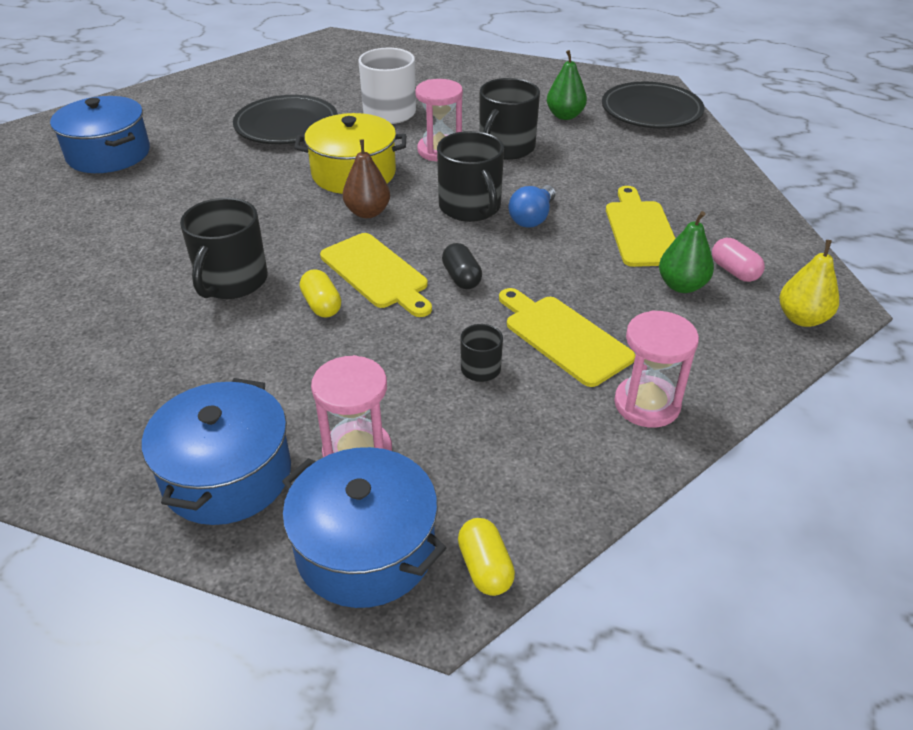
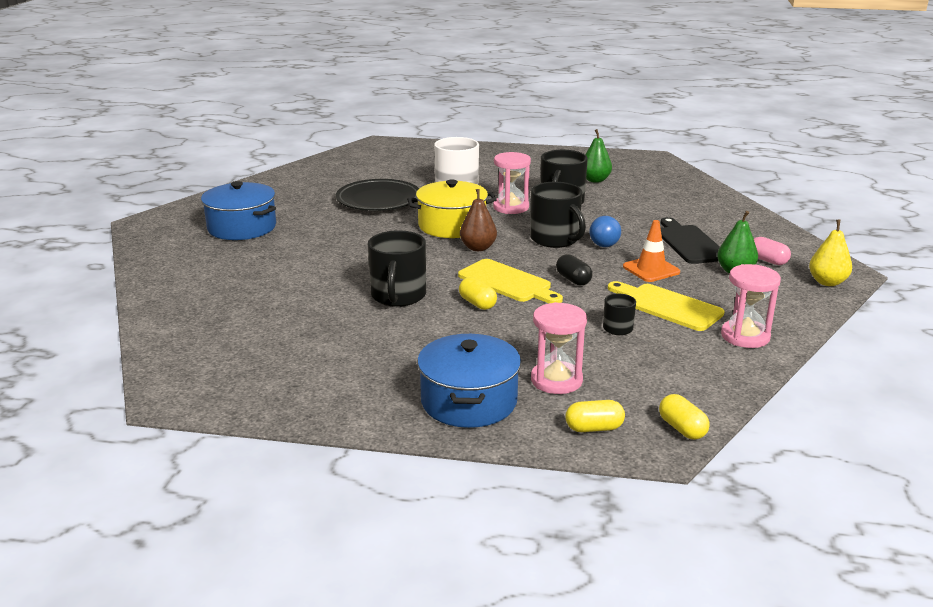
camera: 10 degrees left, 15 degrees down
blue pot [282,447,446,608] -> yellow capsule [565,400,625,432]
black plate [602,81,704,129] -> none
yellow cutting board [606,186,676,267] -> black cutting board [661,217,720,264]
none -> orange traffic cone [623,220,680,282]

